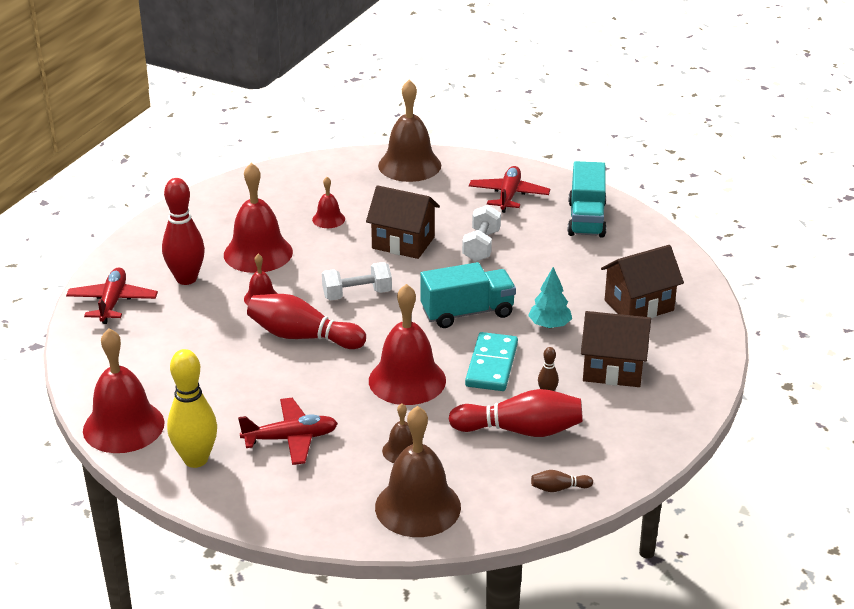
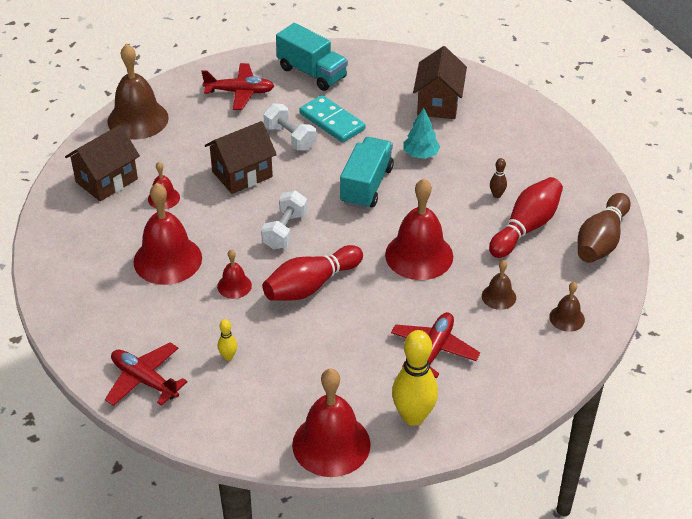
camera: 55 degrees left, 10 degrees up
red bowling pin [162,178,205,285] -> none
brown bell [375,406,461,537] -> brown bell [549,282,585,332], size x0.49
turquoise domino [465,332,518,391] -> turquoise domino moved to [300,95,365,143]
red plane [469,166,550,213] -> red plane turned 135 degrees clockwise [201,63,274,110]
brown bowling pin [531,470,593,492] -> brown bowling pin [578,193,631,263], size x2.23
brown house [581,311,651,387] -> brown house moved to [65,125,140,201]
none -> yellow bowling pin [218,319,237,360]

